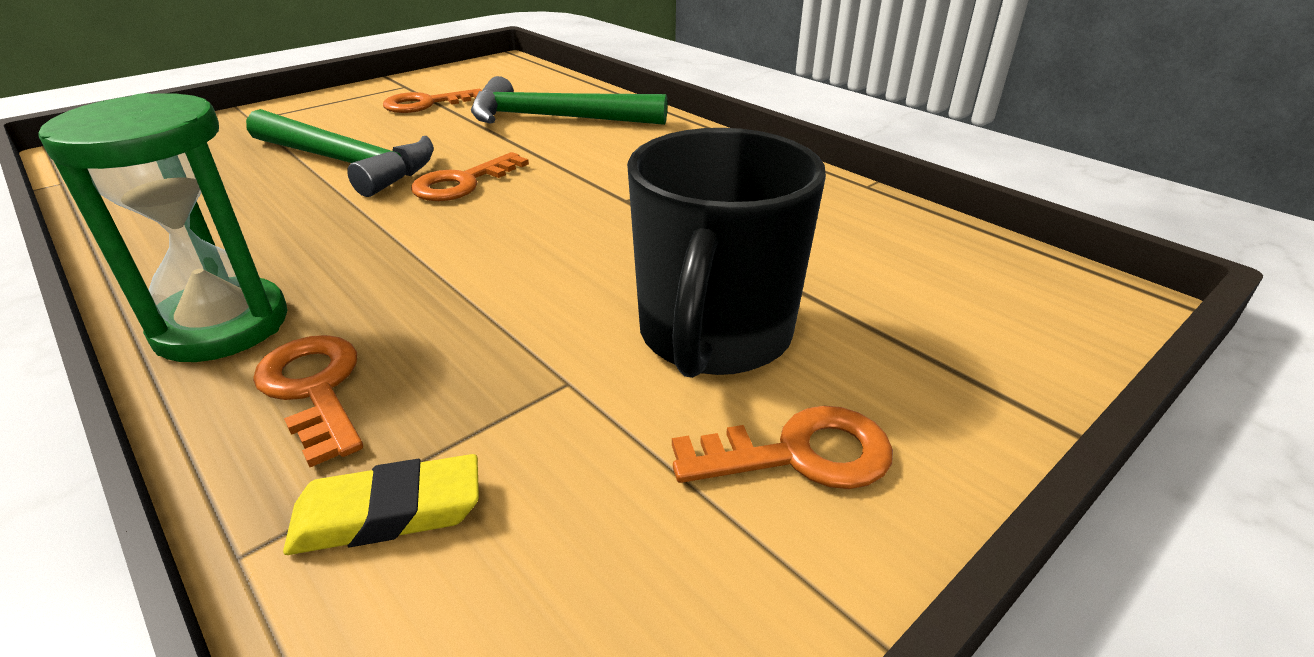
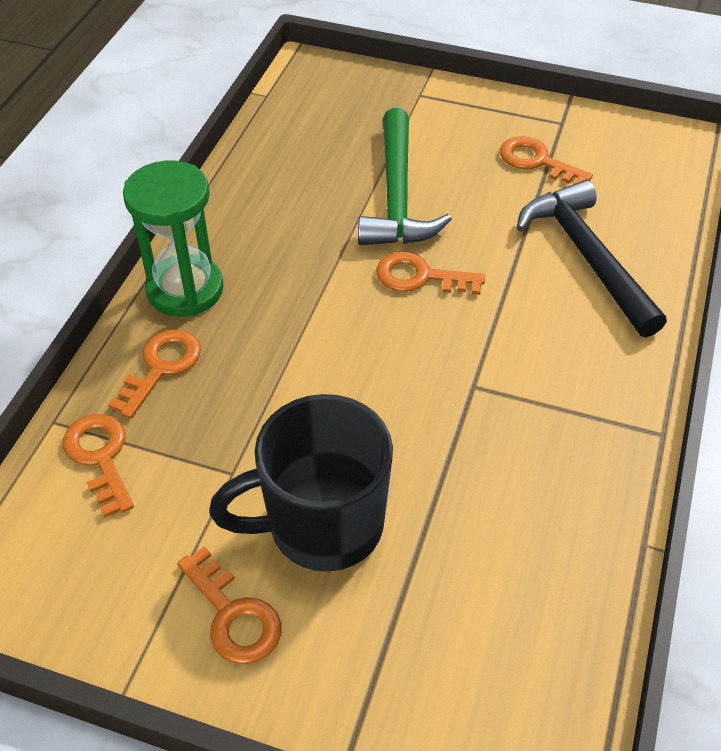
camera: 60 degrees right, 15 degrees up
yellow eraser [283,454,479,555] -> orange key [63,414,134,518]
green hammer [471,76,667,125] -> black hammer [516,180,667,337]

